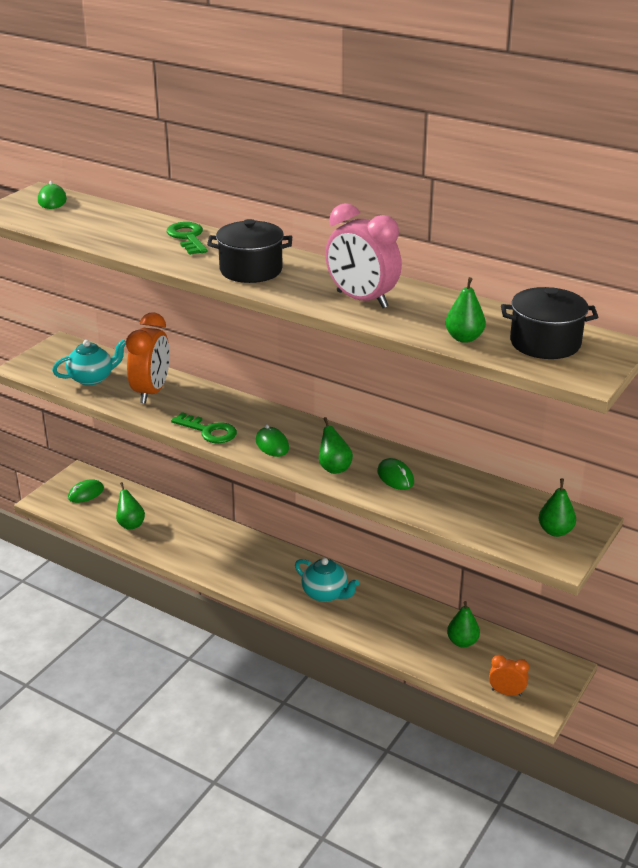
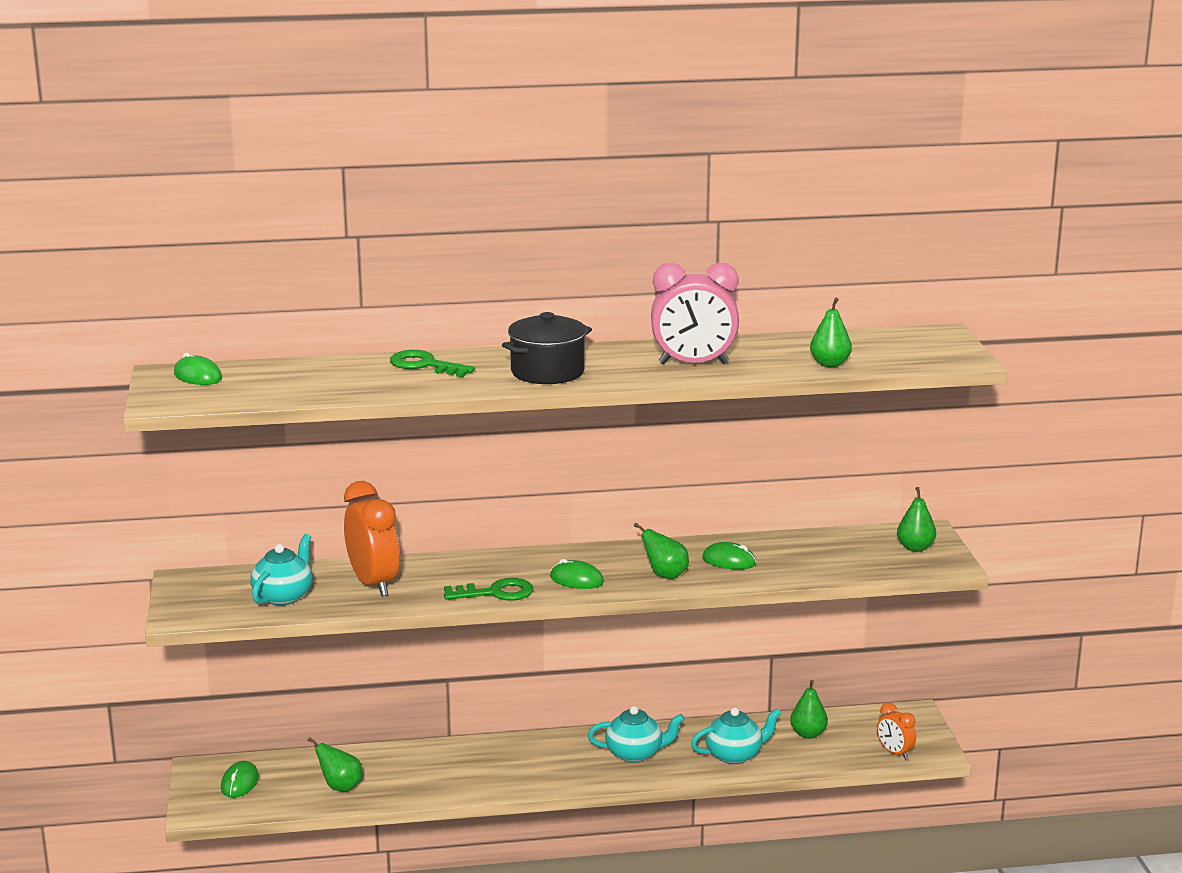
camera: 40 degrees left, 10 degrees down
orange clock [489,655,529,696] -> orange clock turned 105 degrees counterclockwise [877,703,916,760]
black pot [501,287,598,359] -> none
none -> turquoise teapot [691,707,781,764]

